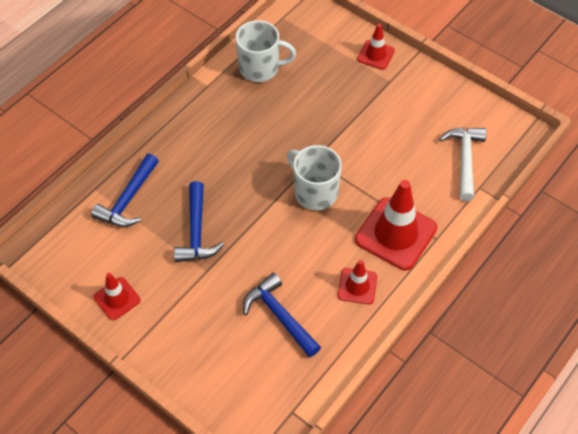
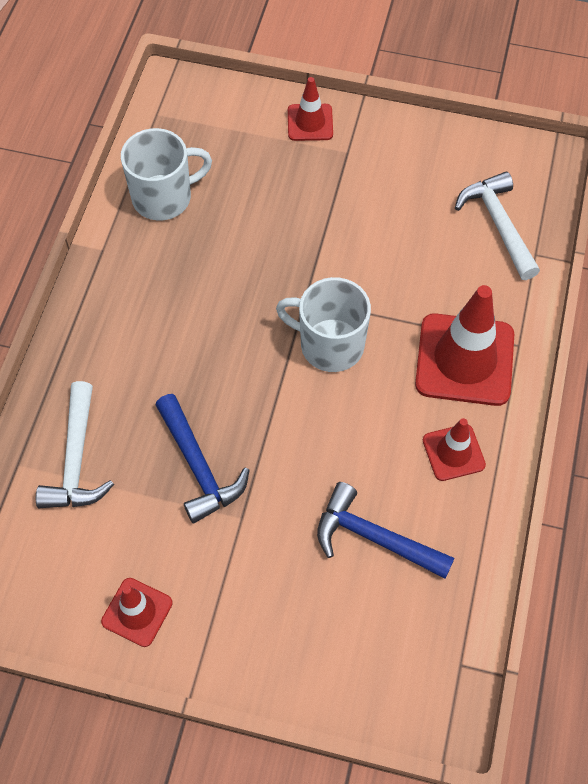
camera: 25 degrees left, 5 degrees up
blue hammer [91,154,159,227] -> white hammer [36,381,114,508]

